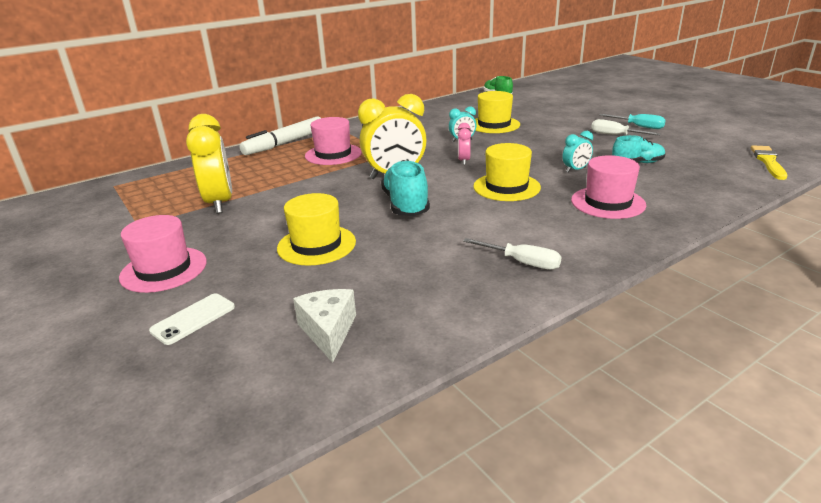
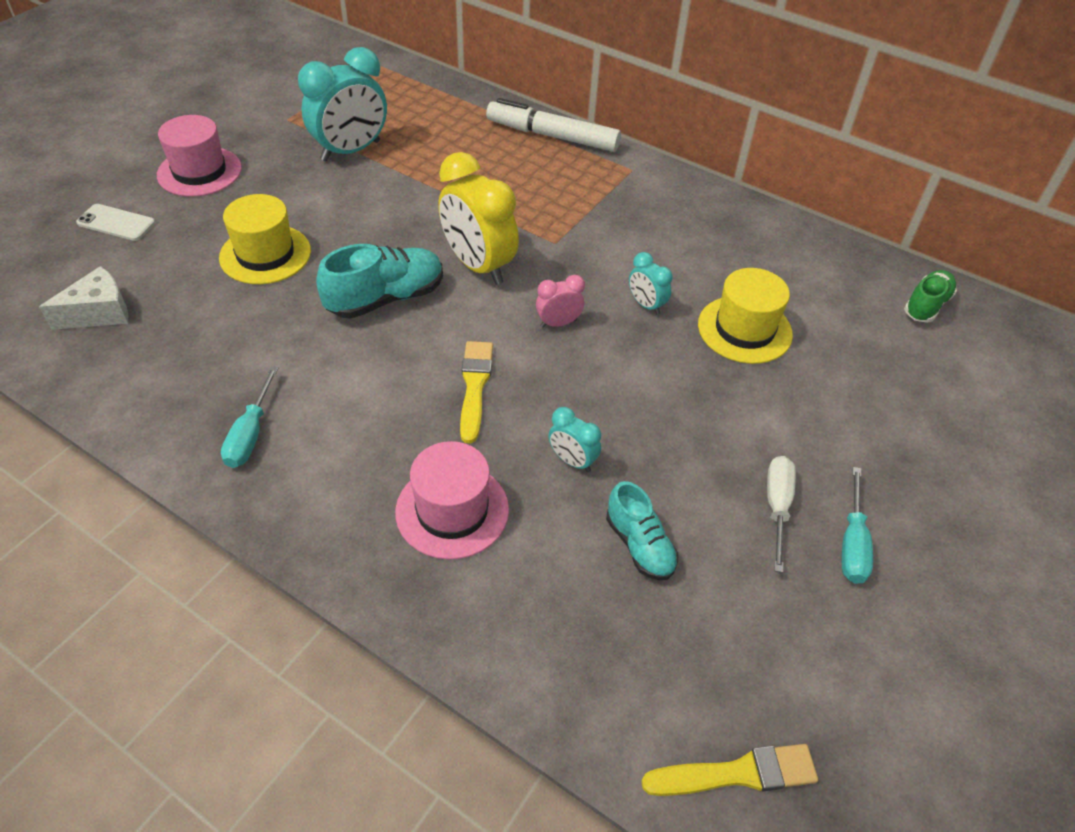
camera: 65 degrees right, 20 degrees up
yellow clock [186,114,232,214] -> turquoise clock [298,47,387,162]
pink hat [305,117,362,165] -> none
white screwdriver [463,238,562,270] -> turquoise screwdriver [221,366,279,468]
yellow hat [473,143,541,201] -> yellow brush [460,341,493,443]

